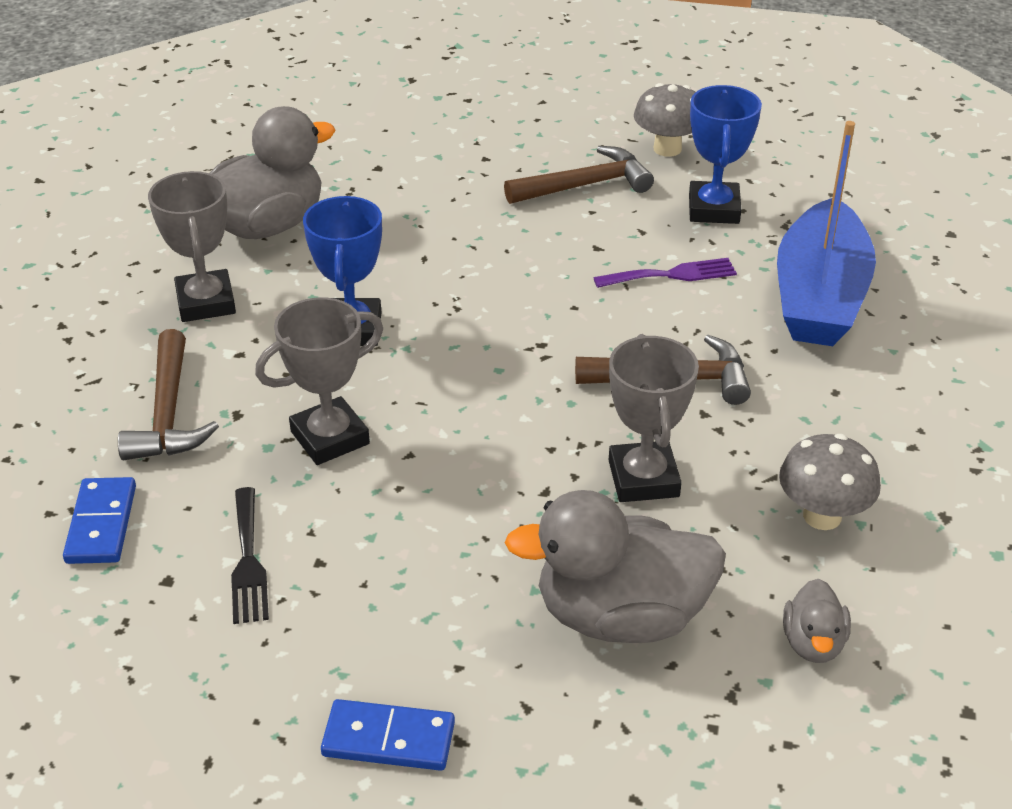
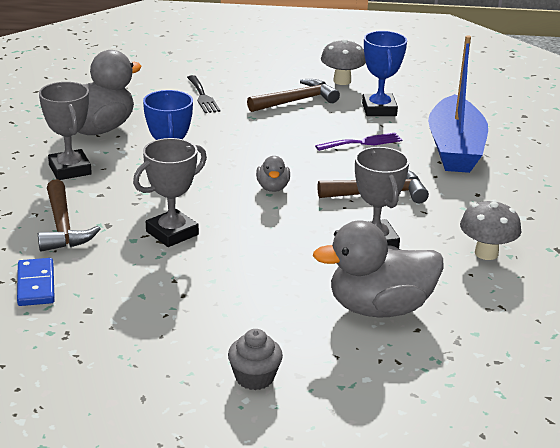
camera: 10 degrees left, 10 degrees down
black fork [231,487,269,624] -> black fork moved to [187,75,221,113]
blue domino [321,699,455,771] -> grey cupcake [228,329,283,390]
grey duck [783,579,851,663] -> grey duck moved to [256,156,290,192]

